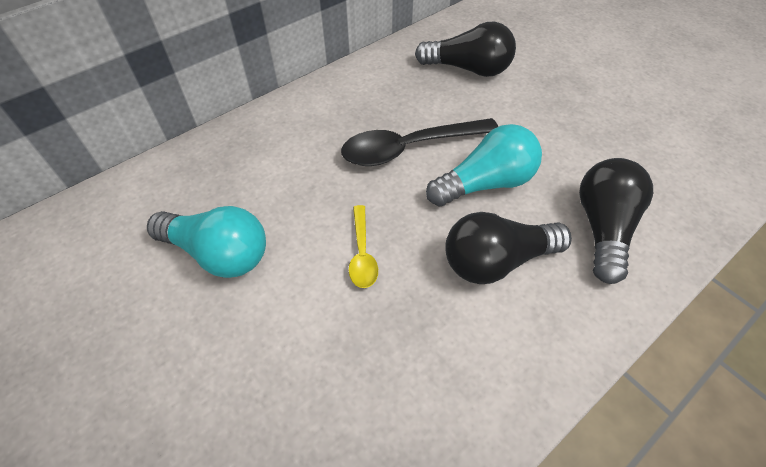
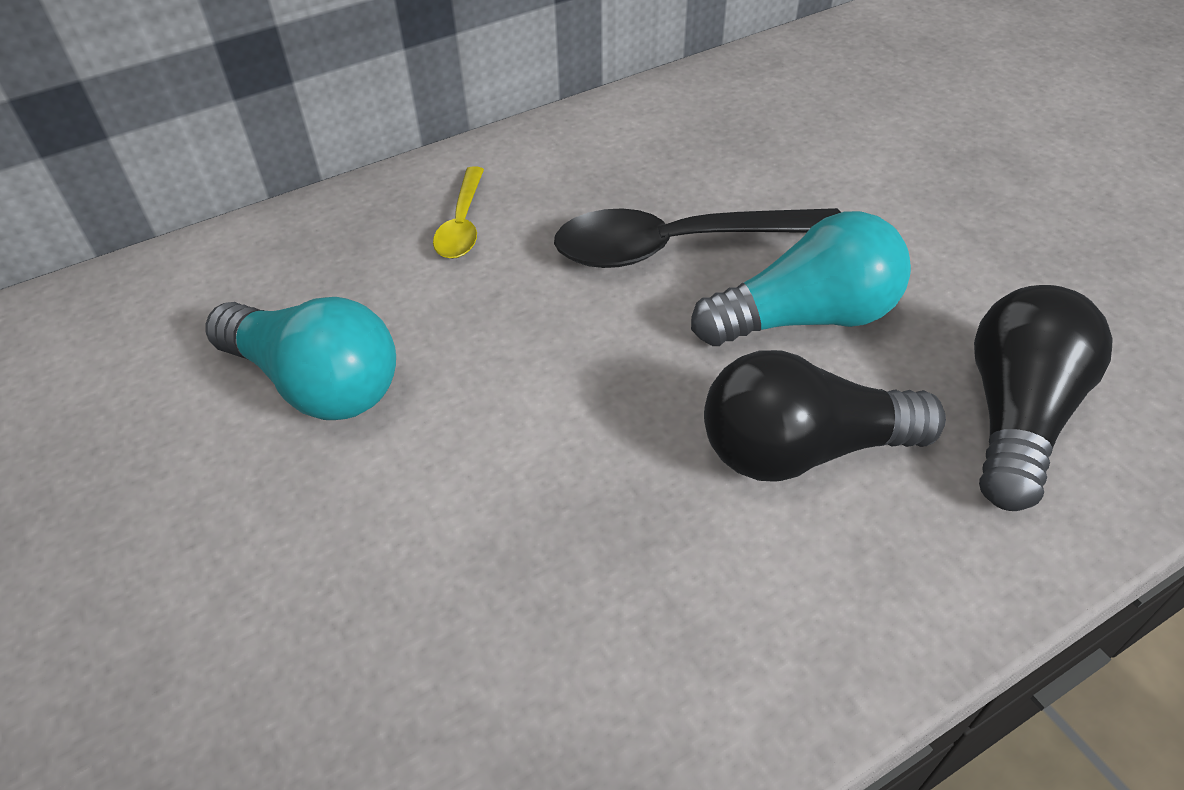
camera: 10 degrees right, 5 degrees down
yellow spoon [349,205,378,288] -> yellow spoon moved to [433,166,484,259]
black light bulb [415,22,516,77] -> none

